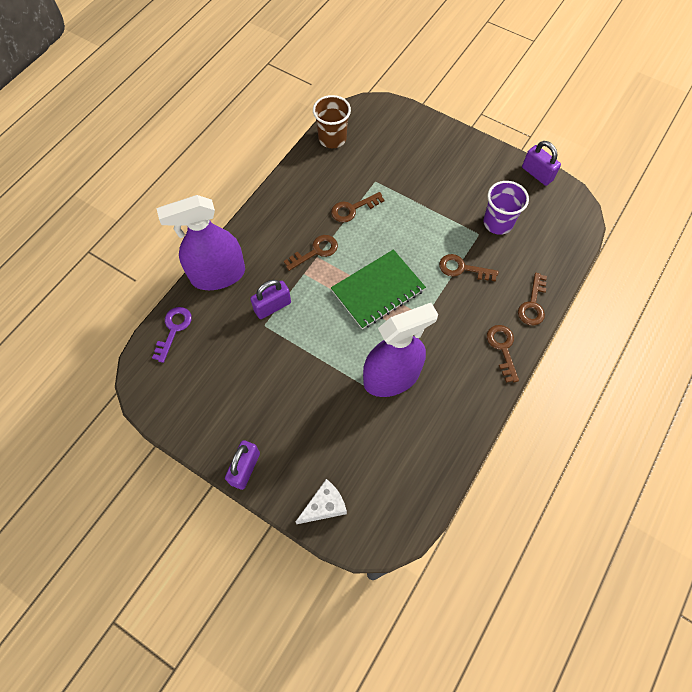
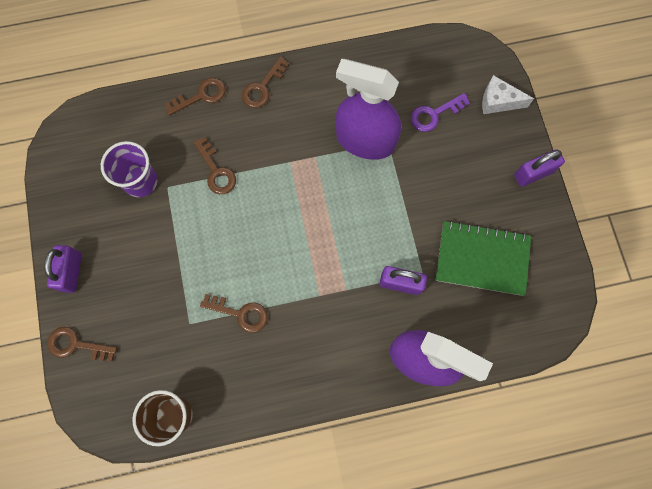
camera: 135 degrees left, 10 degrees up
purple key [152,307,192,363] -> purple key moved to [411,93,470,132]
brown key [284,235,338,271] -> brown key moved to [47,327,117,361]
green notebook [331,249,426,329] -> green notebook moved to [436,221,531,296]
purple padlock [522,141,561,186] -> purple padlock moved to [44,245,82,293]

